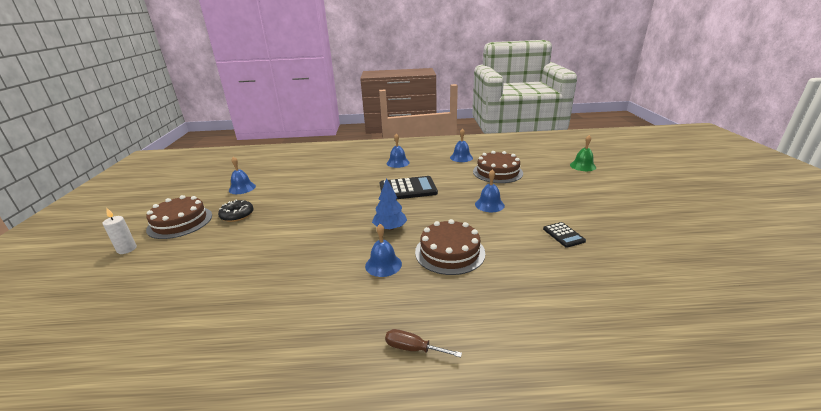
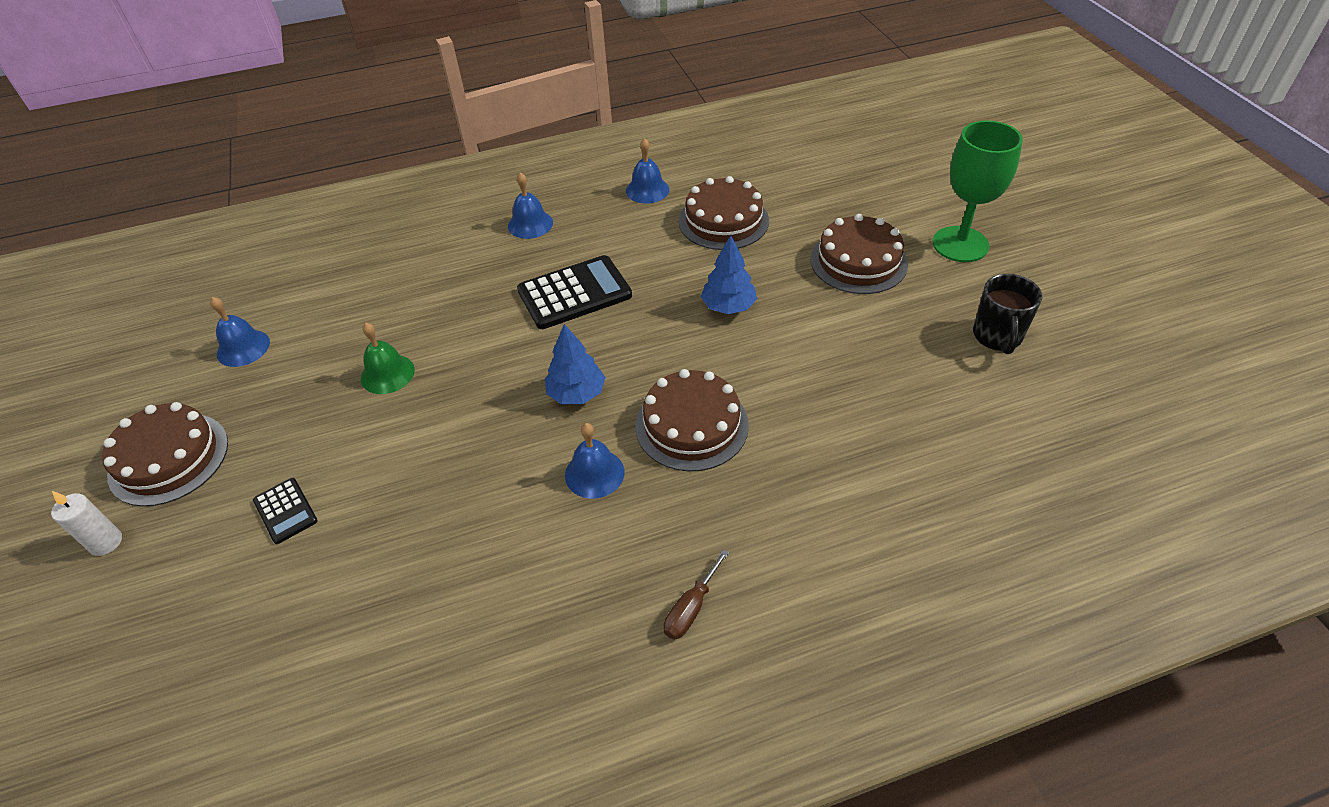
camera: 15 degrees left, 20 degrees up
black donut [218,199,254,222] -> none
brown screwdriver [385,329,462,357] -> brown screwdriver turned 60 degrees counterclockwise [664,549,729,640]
blue bell [475,169,505,212] -> blue tree [701,235,757,314]
black calculator [543,222,586,248] -> black calculator moved to [253,478,318,544]
green bell [570,135,596,171] -> green bell moved to [361,322,415,394]
none -> brown cake [810,214,908,294]
none -> green goblet [933,120,1023,262]
none -> black mug [973,274,1042,354]

